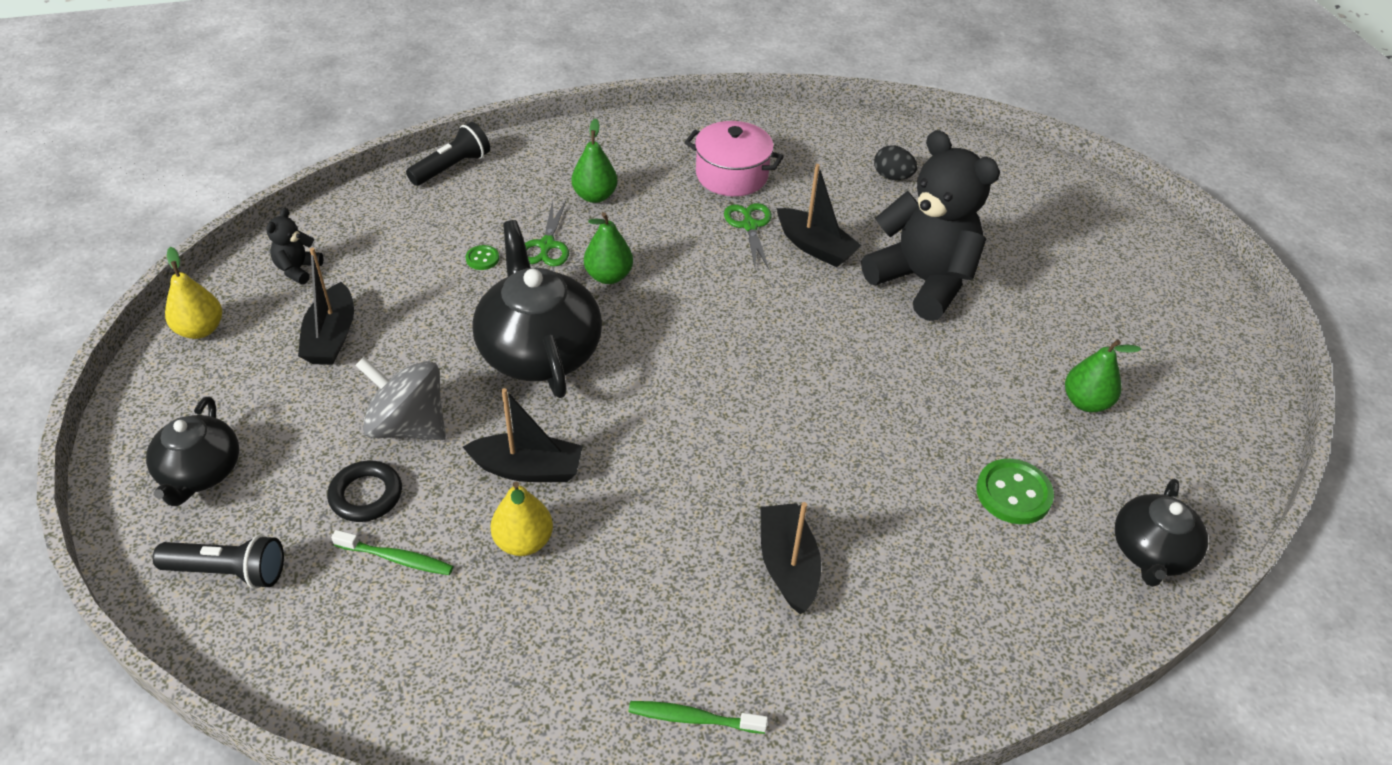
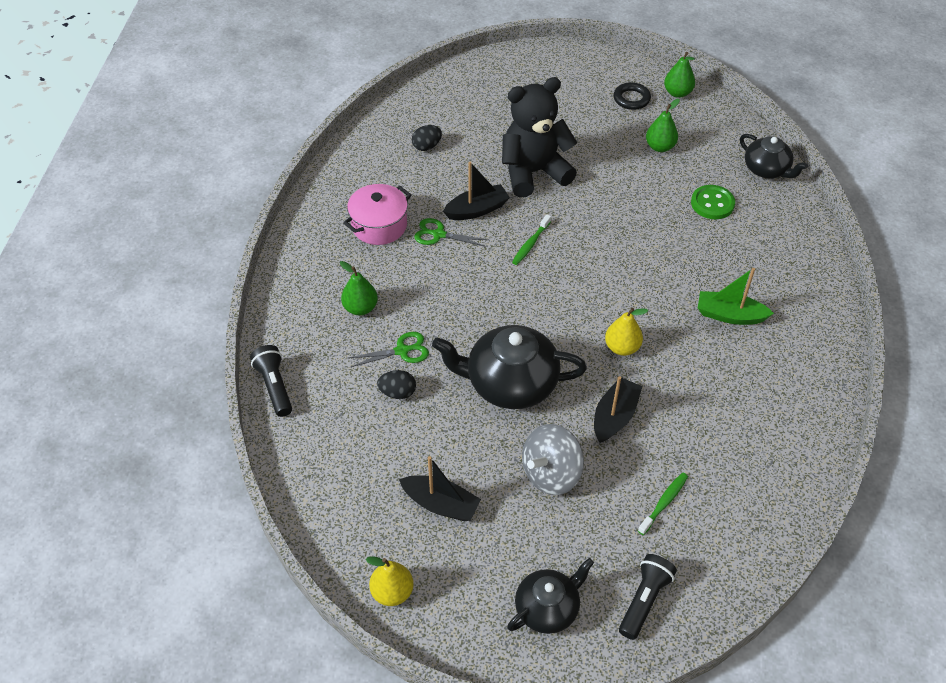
camera: 65 degrees left, 5 degrees up
black teapot [146,397,239,506] -> black teapot turned 60 degrees counterclockwise [507,558,594,634]
black teddy bear [266,208,324,284] -> none
black ring [327,460,402,522] -> black ring moved to [613,82,651,110]
green button [466,245,499,270] -> black egg [377,370,416,399]
yellow pear [490,482,553,556] -> yellow pear moved to [605,308,648,356]
green scissors [525,200,569,266] -> green scissors turned 45 degrees counterclockwise [348,332,429,367]
green pear [584,212,633,284] -> green pear moved to [664,52,695,98]
green toothbrush [629,701,768,734] -> green toothbrush moved to [512,214,551,265]
black boat [760,502,821,614] -> green boat [698,268,774,325]

